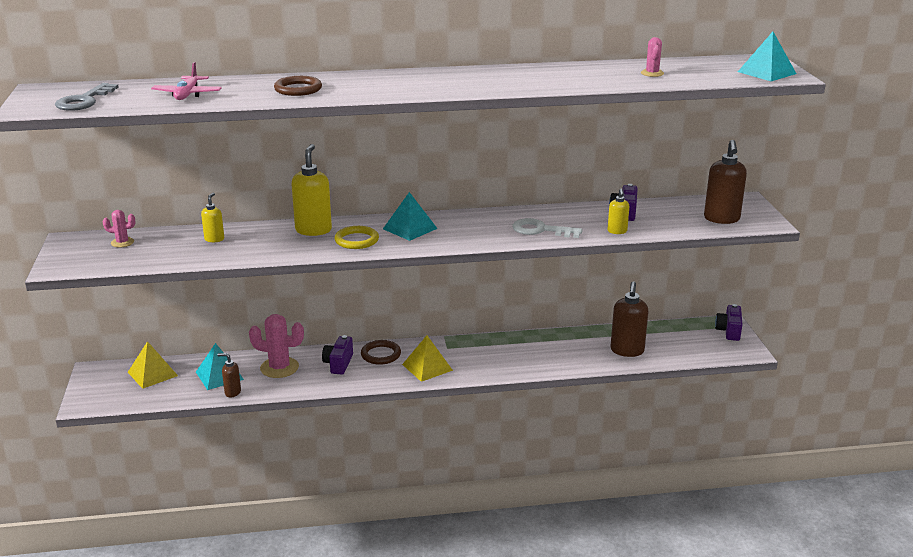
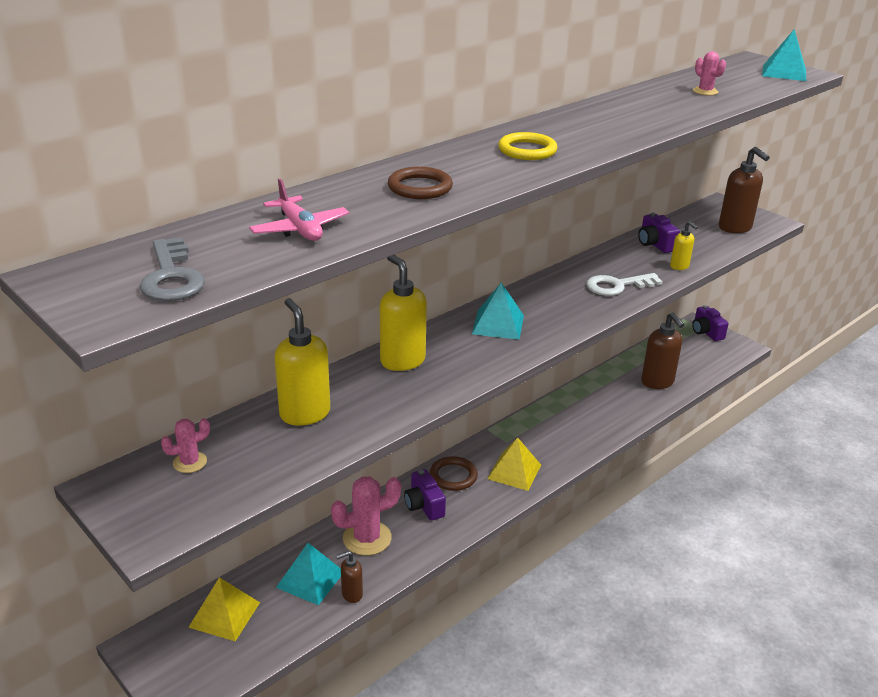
camera: 35 degrees left, 5 degrees up
yellow soap dispenser [201,192,224,242] -> yellow soap dispenser [275,298,330,426], size x1.85
yellow ring [335,226,379,249] -> yellow ring moved to [498,132,557,160]

